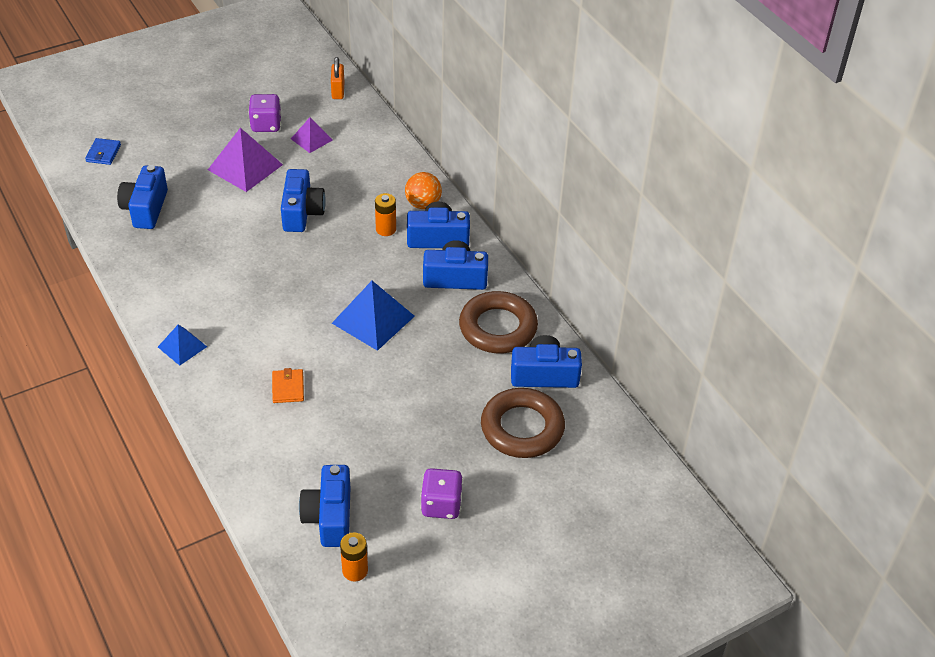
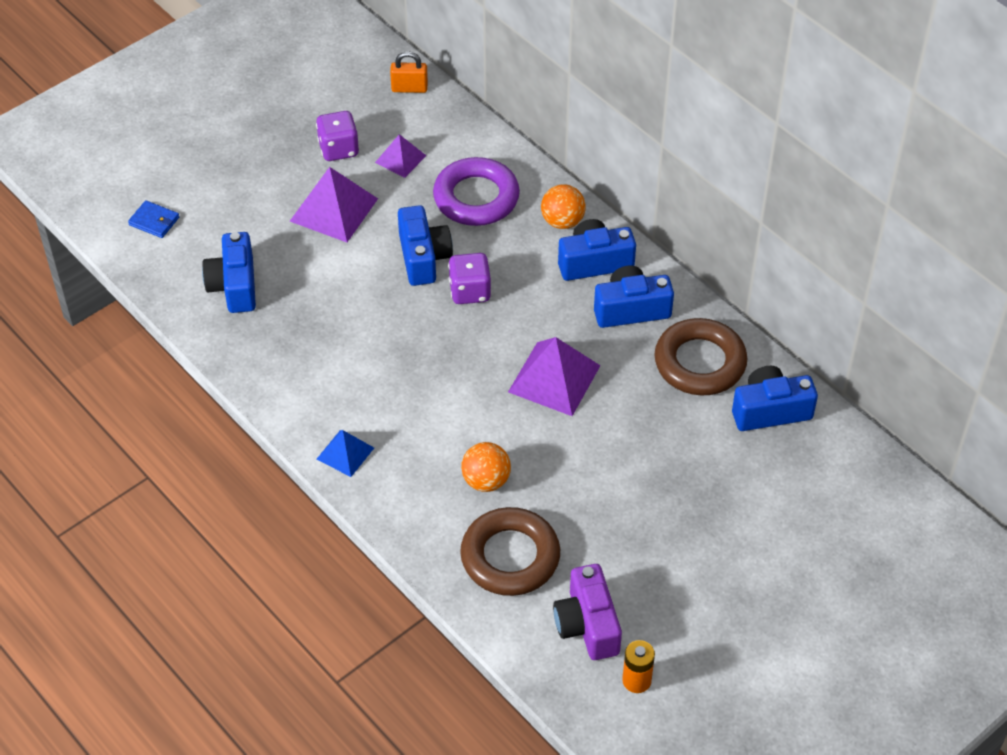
camera: 10 degrees left, 5 degrees up
blue wallet [85,138,121,165] -> blue wallet turned 60 degrees counterclockwise [128,200,179,238]
orange wallet [272,368,304,403] -> orange ball [461,442,511,492]
blue camera [299,465,350,547] -> purple camera [553,564,622,660]
orange padlock [331,57,344,99] -> orange padlock turned 75 degrees counterclockwise [390,51,428,93]
blue pyramid [332,281,415,351] -> purple pyramid [508,337,601,416]
orange battery [375,193,396,236] -> none
purple dice [421,468,463,519] -> purple dice moved to [448,253,491,304]
brown ring [481,388,565,458] -> brown ring moved to [460,507,560,596]
none -> purple ring [433,157,520,226]

